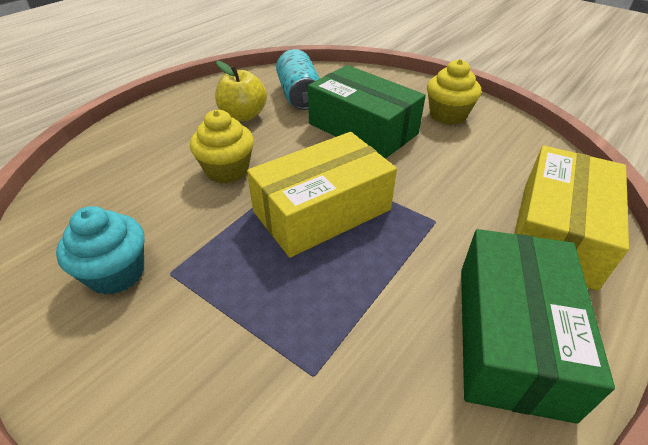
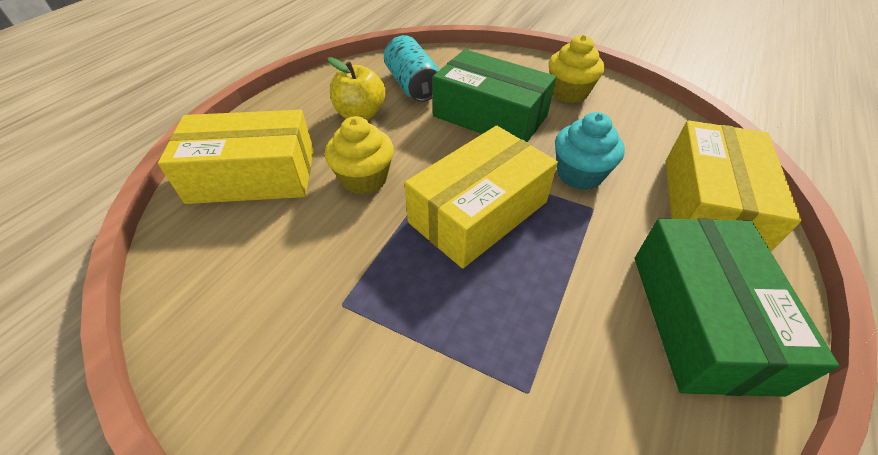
camera: 10 degrees left, 5 degrees up
turquoise cupcake [56,206,144,295] -> turquoise cupcake moved to [555,112,625,190]
none -> yellow box [158,110,314,204]

